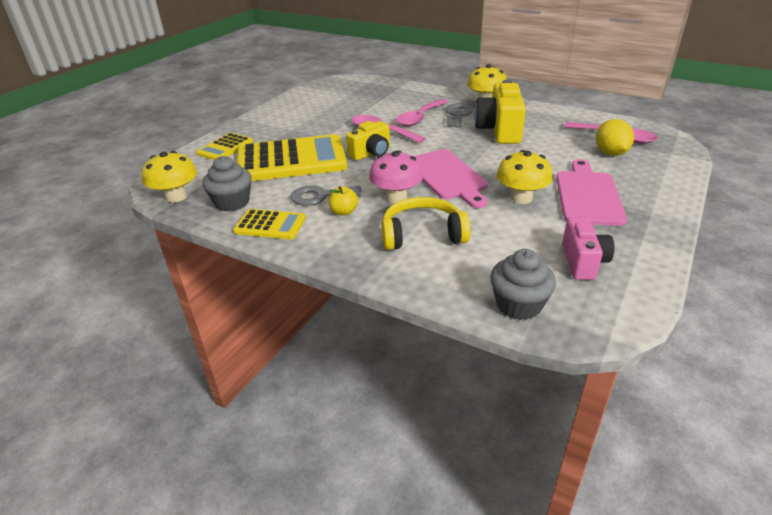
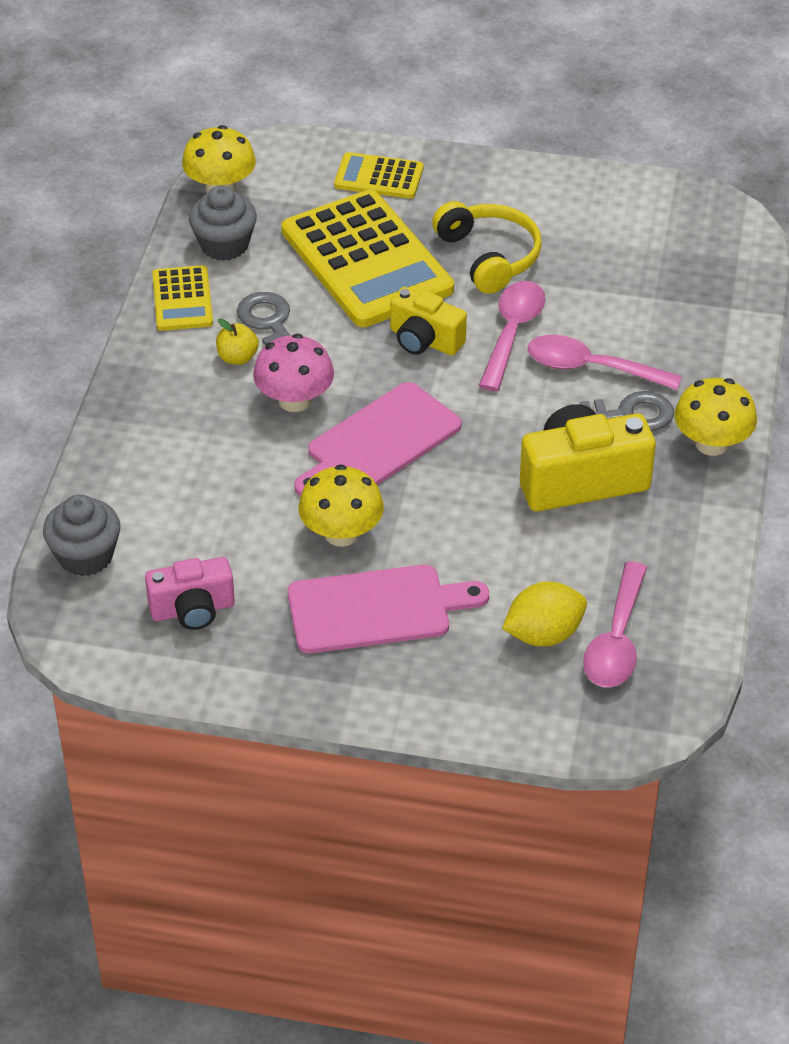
camera: 70 degrees right, 10 degrees up
yellow headphones [382,197,471,250] -> yellow headphones moved to [432,201,542,294]

